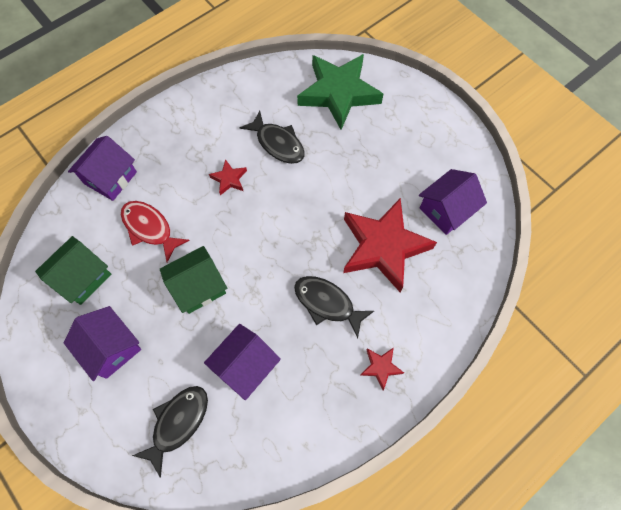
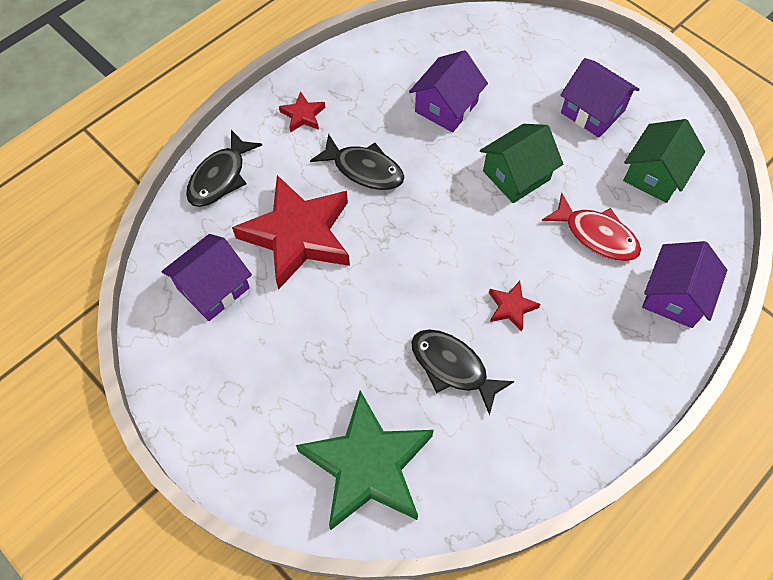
camera: 175 degrees right, 5 degrees down
black fish [132,386,208,478] -> black fish moved to [186,130,262,207]

